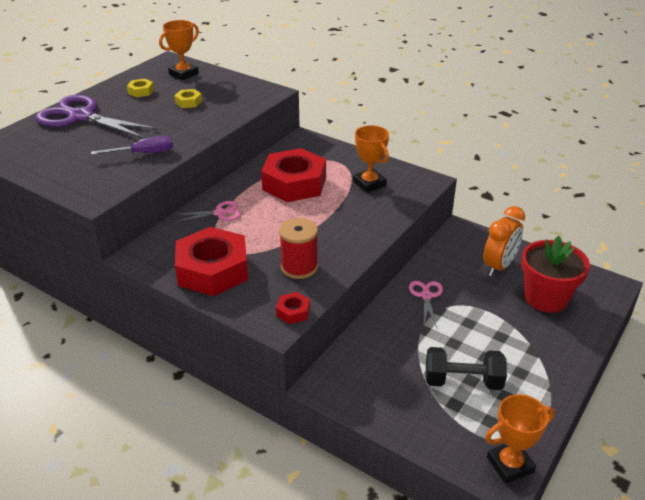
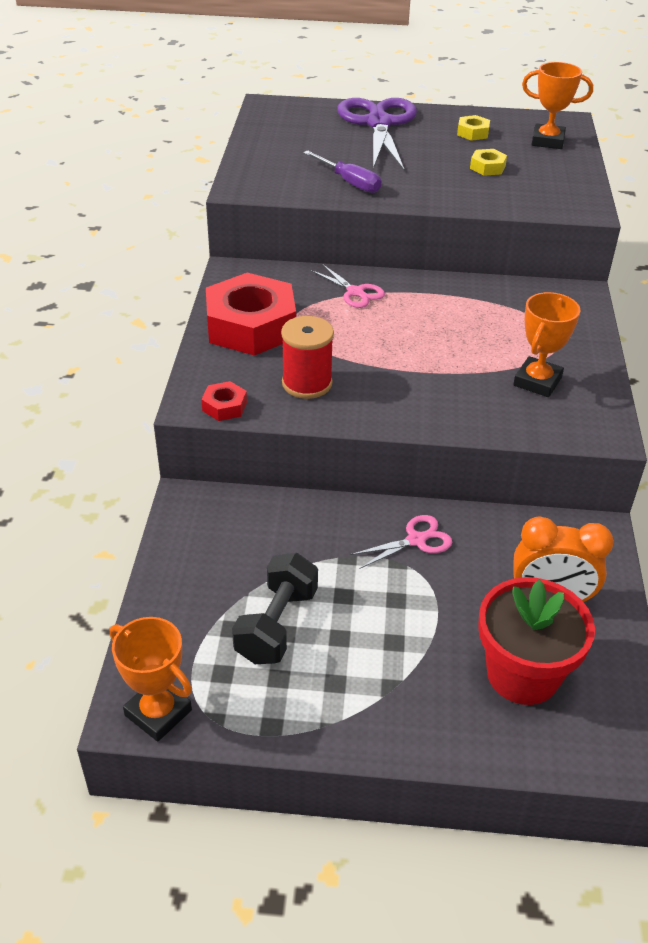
camera: 60 degrees right, 5 degrees up
red nut [261,148,326,202] -> none
black dumbbell [426,347,507,390] -> black dumbbell turned 45 degrees clockwise [232,553,318,664]

